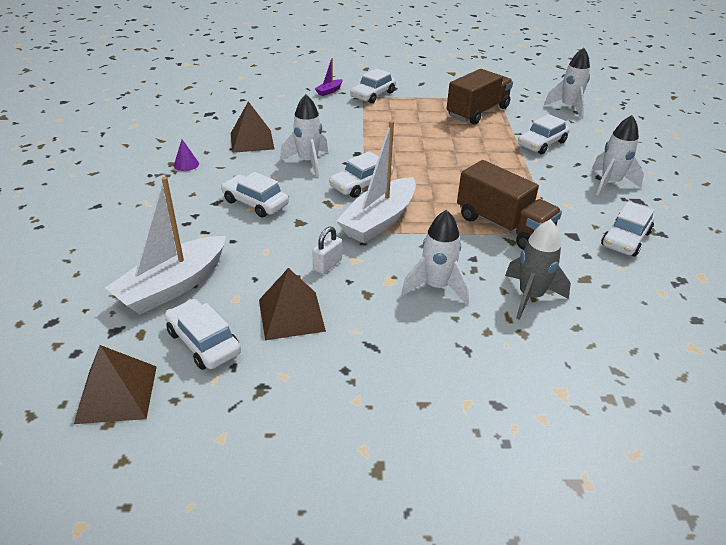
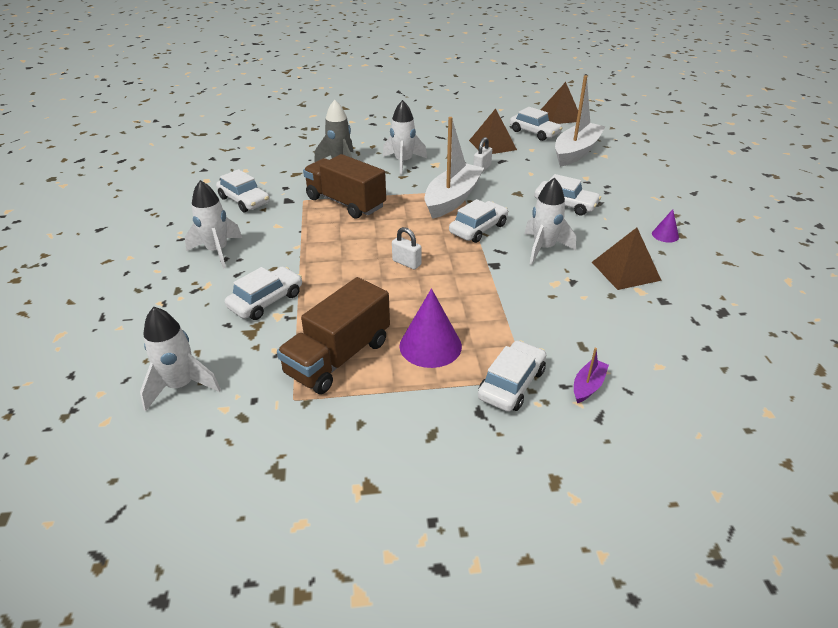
camera: 175 degrees right, 0 degrees up
white car [601,201,654,257] -> white car turned 105 degrees clockwise [216,169,270,212]
none -> white padlock [392,227,421,269]
none -> purple cone [399,288,462,368]

